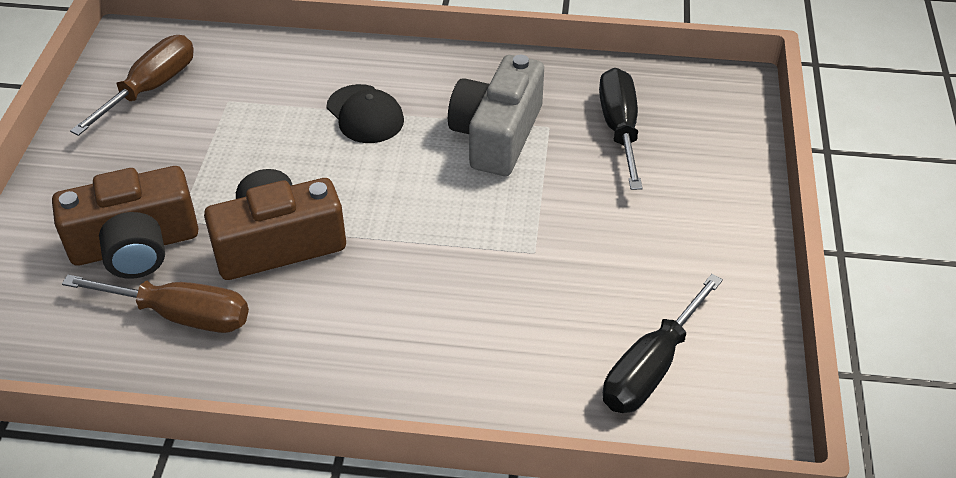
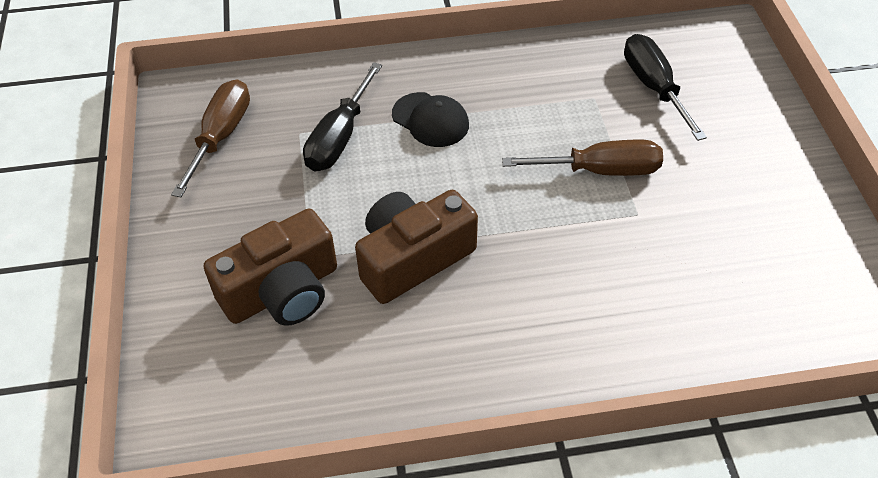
camera: 15 degrees left, 5 degrees up
brown screwdriver [62,275,249,333] -> brown screwdriver moved to [502,140,663,176]
grey camera [448,55,544,176] -> none
black screwdriver [603,274,723,413] -> black screwdriver moved to [303,62,382,171]

